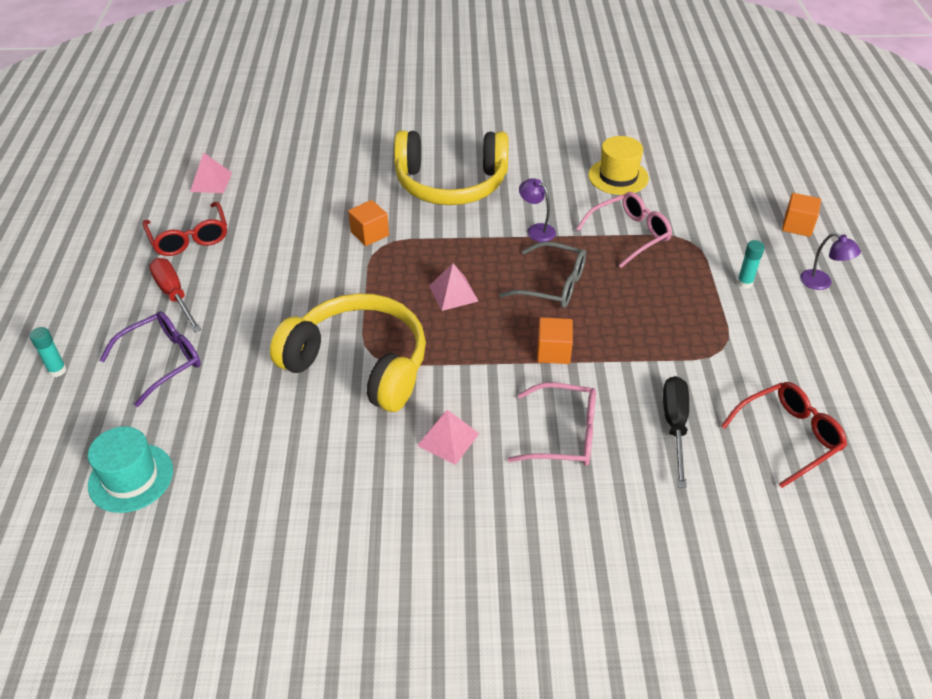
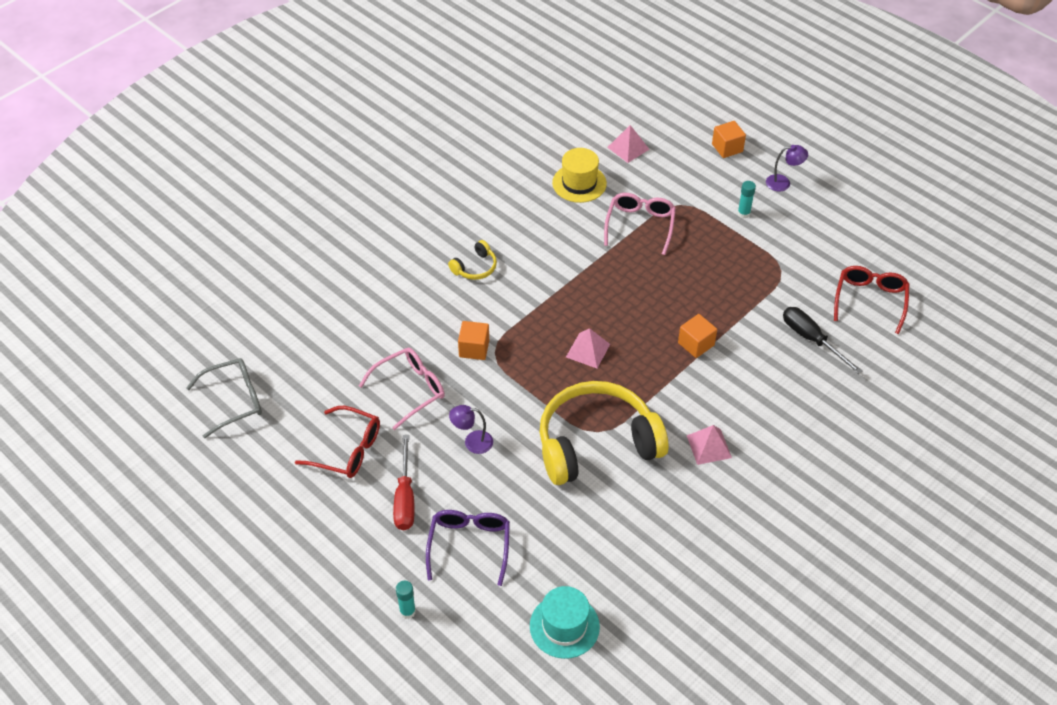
camera: 45 degrees left, 5 degrees up
red screwdriver [149,258,201,332] -> red screwdriver turned 105 degrees counterclockwise [393,435,415,530]
pink pyramid [190,152,232,193] -> pink pyramid moved to [607,125,649,163]
yellow headphones [394,130,508,205] -> yellow headphones [448,240,497,280], size x0.41
grey glasses [499,241,586,308] -> grey glasses moved to [186,358,262,438]
pink glasses [507,382,596,466] -> pink glasses moved to [359,348,445,430]
purple lamp [519,178,556,242] -> purple lamp moved to [449,405,493,454]

